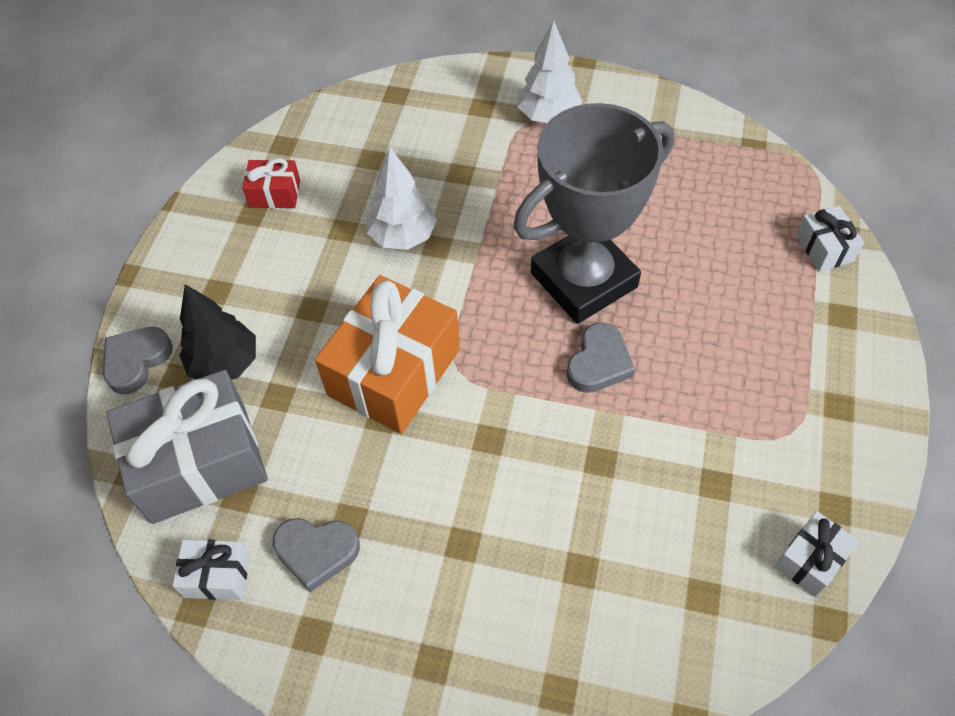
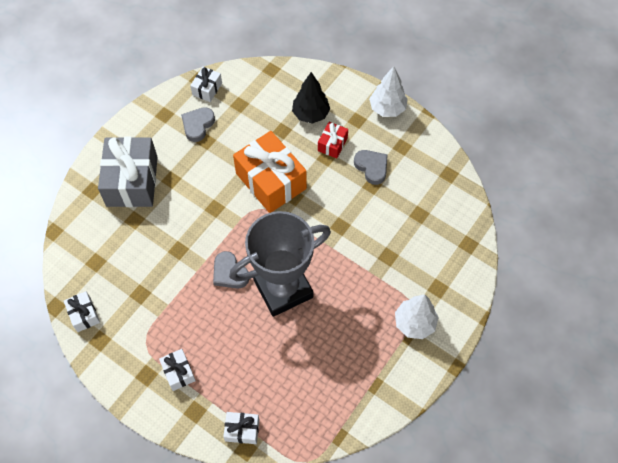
camera: 110 degrees right, 5 degrees up
grey heart [103,327,173,394] -> grey heart moved to [354,150,388,185]
grey gift [107,370,268,524] -> grey gift moved to [98,137,158,207]
red gift [242,158,300,208] -> red gift moved to [318,122,348,158]
white tree [367,147,437,250] -> white tree moved to [369,66,407,117]
grey trophy [513,103,674,324] -> grey trophy turned 75 degrees clockwise [229,211,331,317]
none -> white gift [159,349,196,391]

